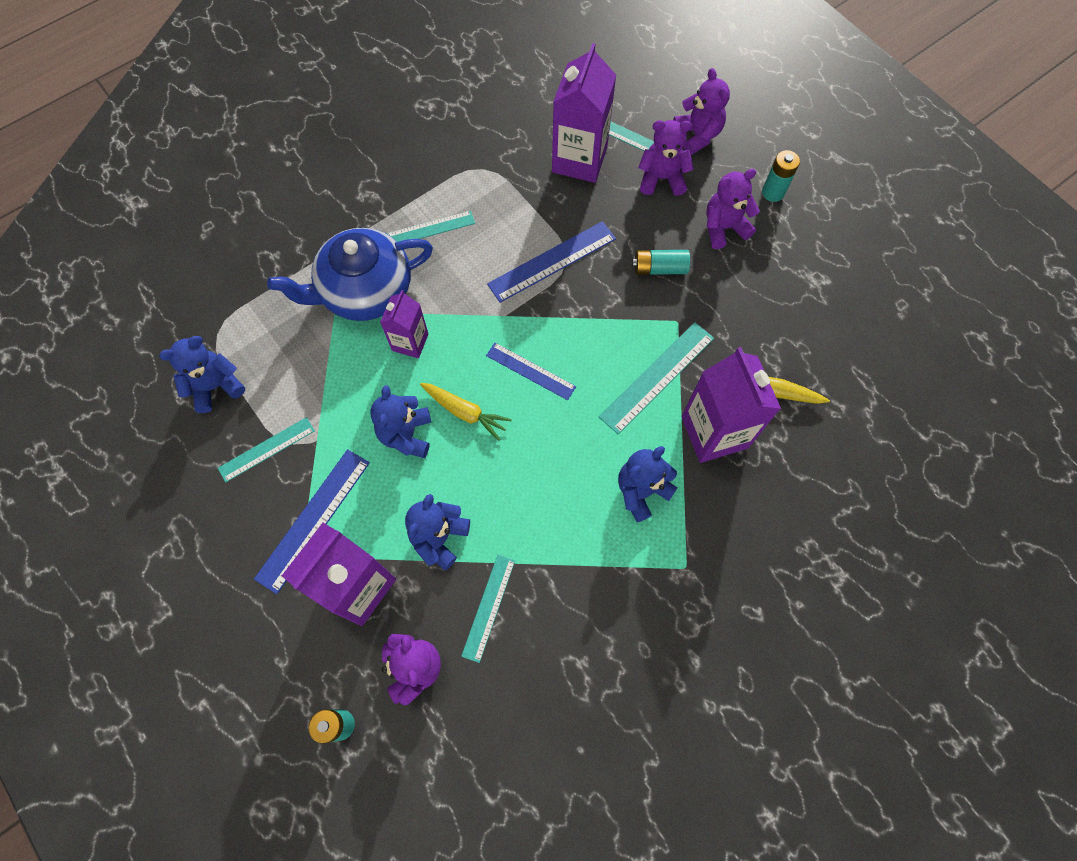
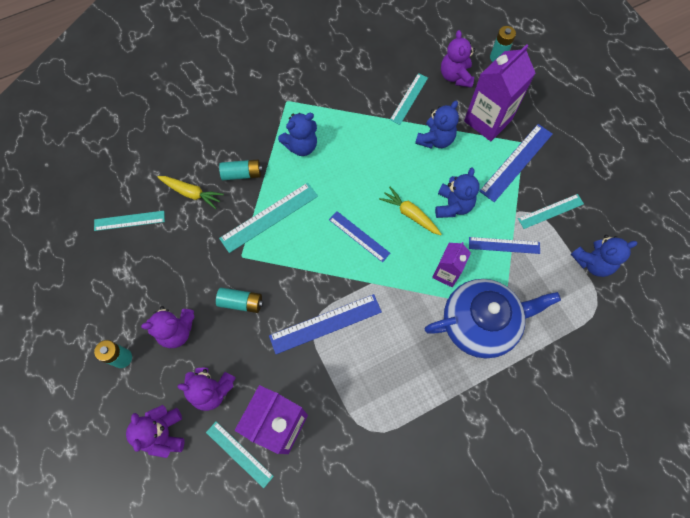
camera: 170 degrees left, 0 degrees up
turquoise ruler [386,211,475,242] -> turquoise ruler moved to [94,211,165,231]
purple carton [681,347,781,463] -> turquoise battery [219,160,263,180]
none -> blue ruler [469,237,540,254]

